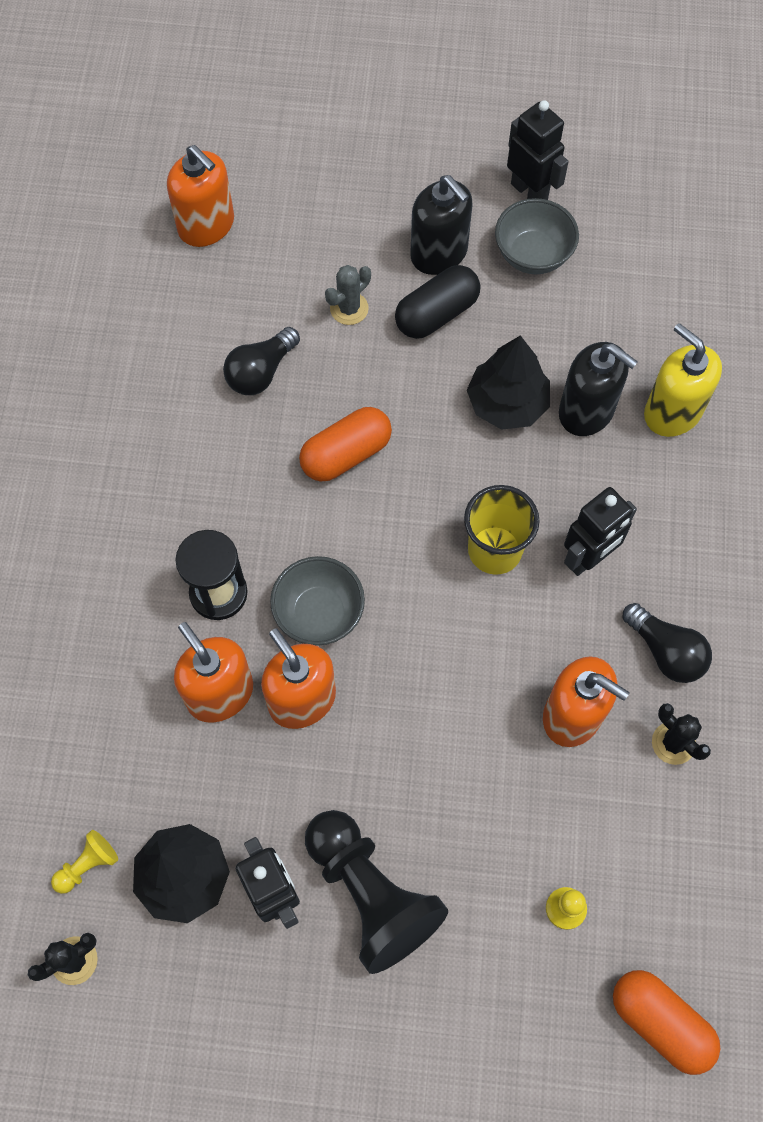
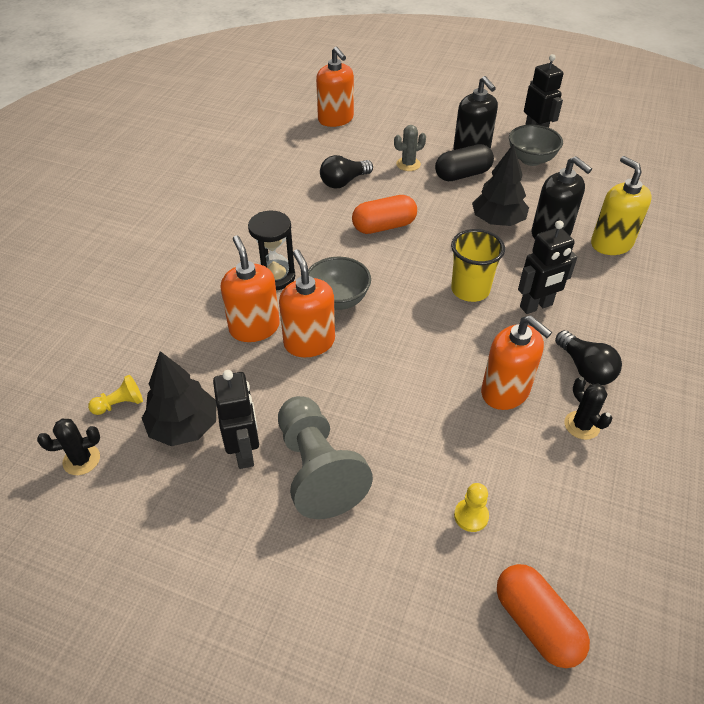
camera: 15 degrees right, 20 degrees down
black pawn [305,810,448,974] -> grey pawn [278,396,373,519]

